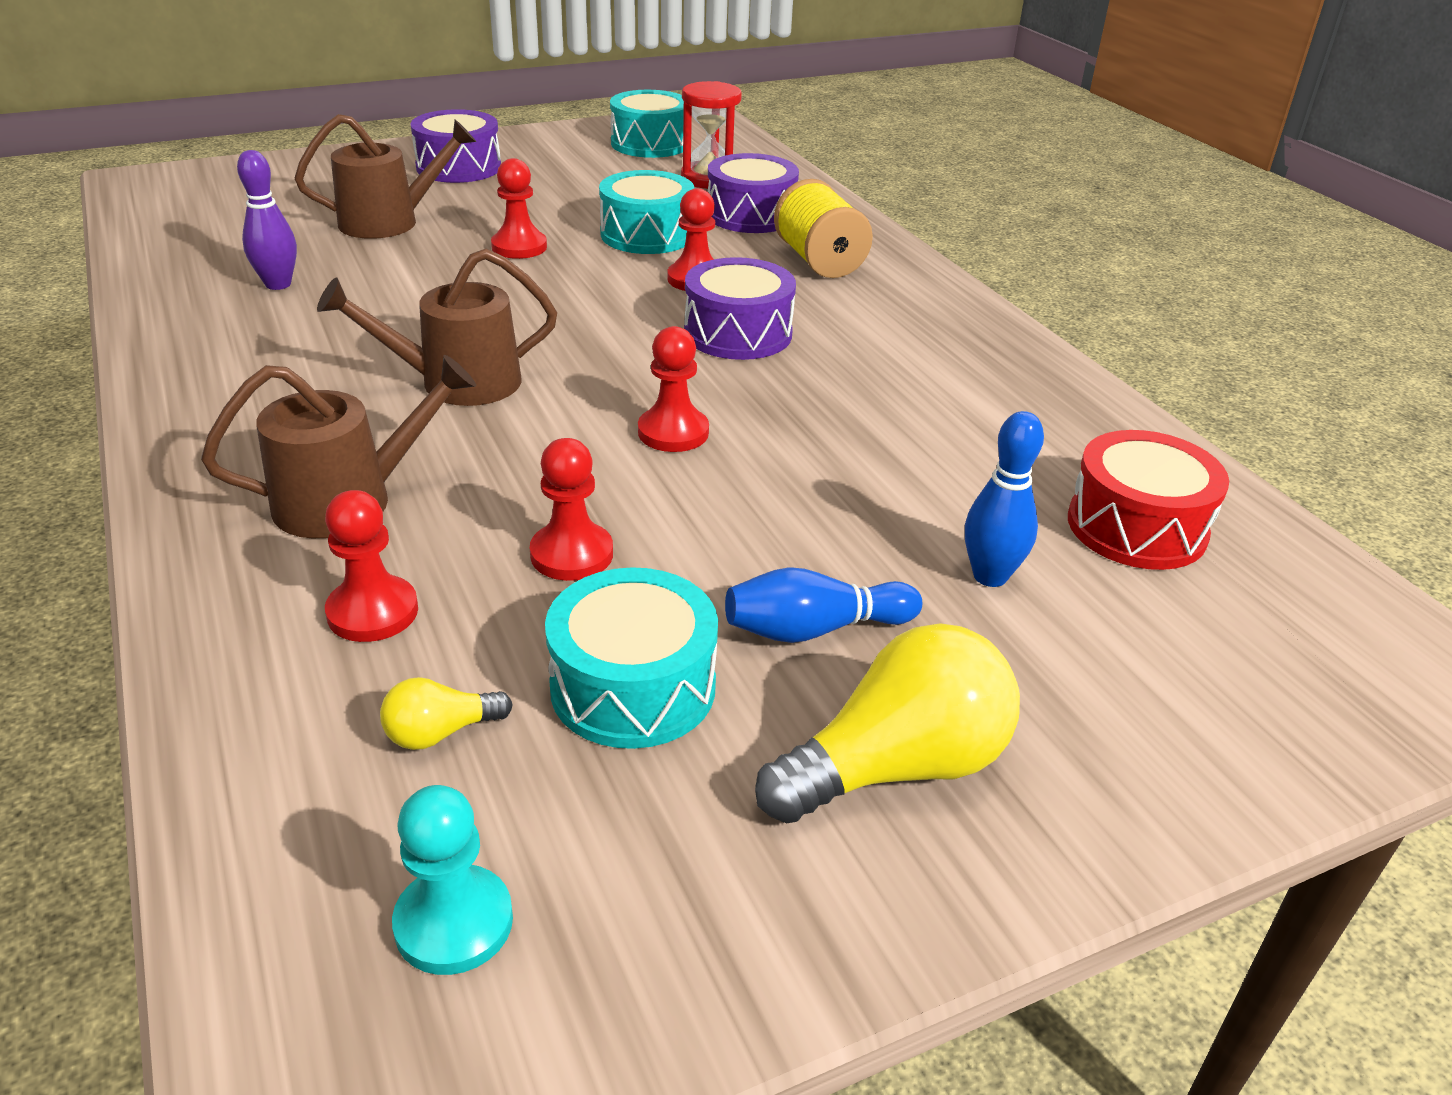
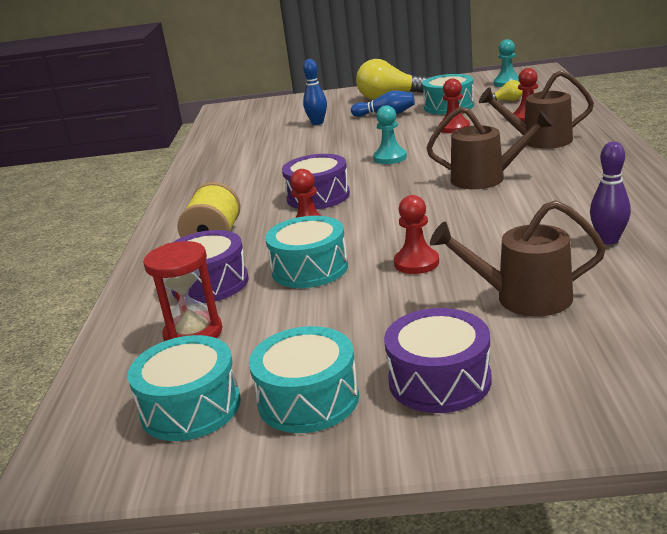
camera: 150 degrees left, 10 degrees down
red pawn [638,326,709,452] -> turquoise pawn [373,105,407,164]
red drum [1068,430,1229,570] -> none
none -> turquoise drum [249,326,359,433]

